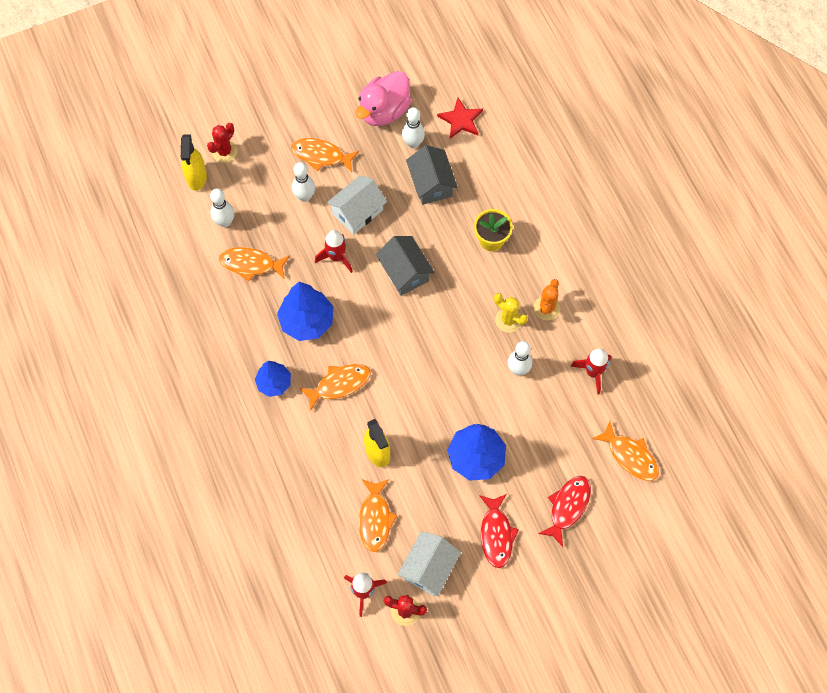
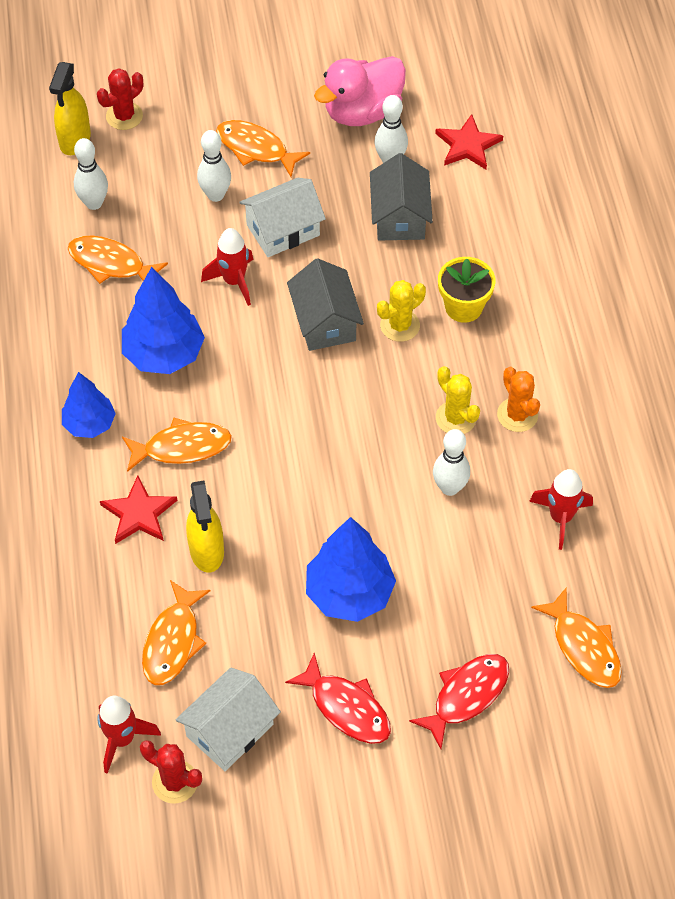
camera: 15 degrees right, 10 degrees down
red fish [479,494,519,568] -> red fish turned 60 degrees counterclockwise [285,653,391,744]
orange cactus [534,279,561,320] -> orange cactus turned 60 degrees counterclockwise [497,367,540,432]
none -> red star [100,475,177,544]
none -> yellow cactus [377,280,426,342]

